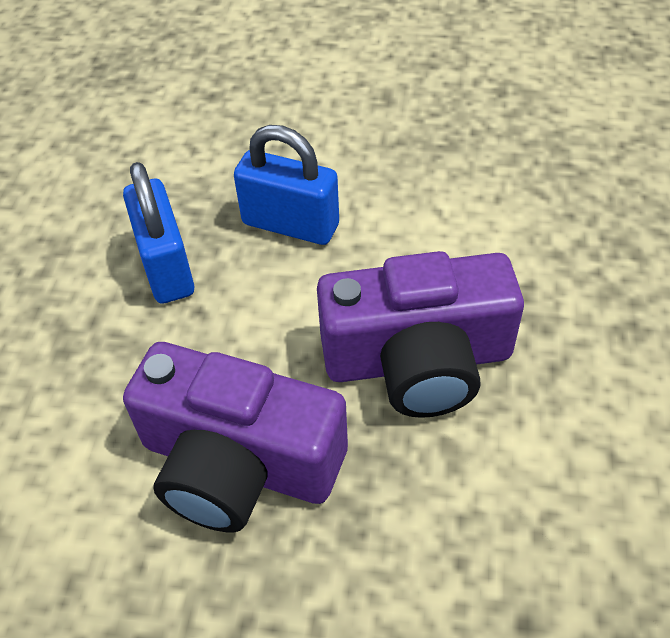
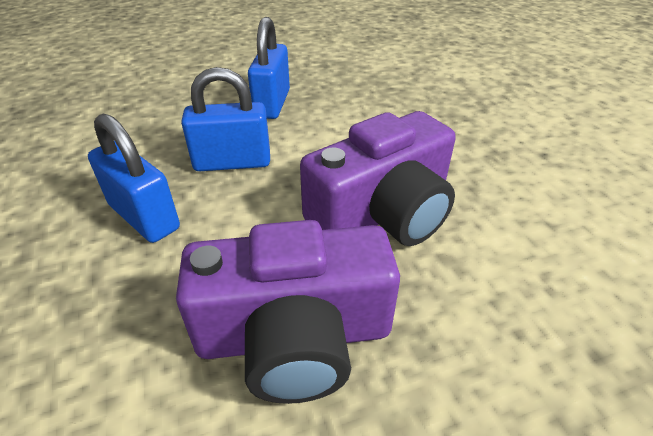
camera: 30 degrees left, 10 degrees down
none -> blue padlock [248,17,290,119]

